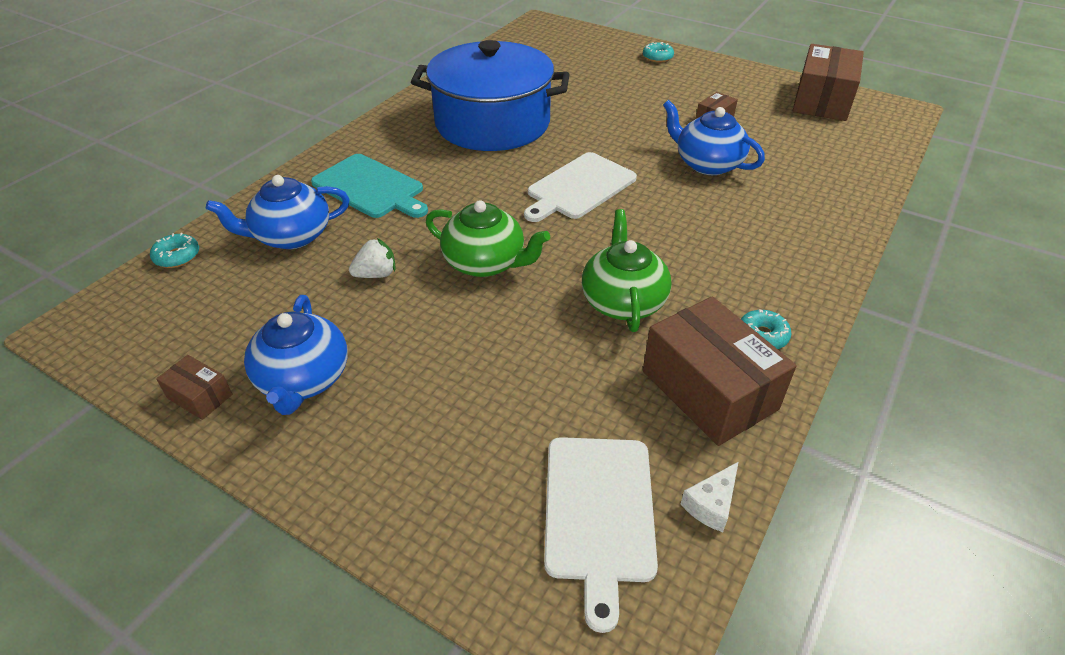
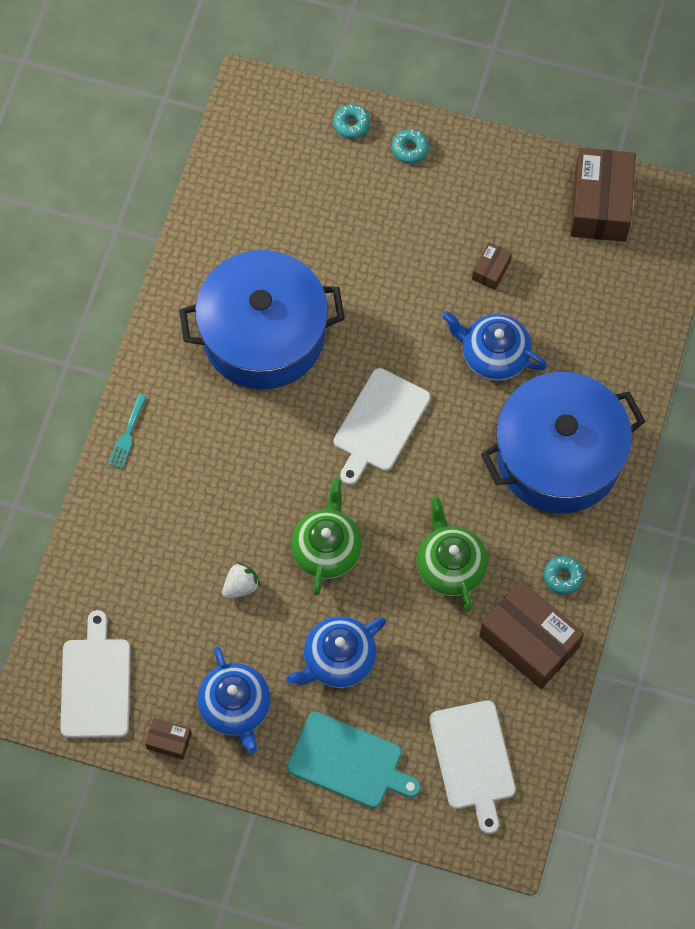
camera: 15 degrees left, 25 degrees up
turquoise donut [150,233,199,268] -> turquoise donut moved to [333,104,370,139]
blue teapot [206,175,350,249] -> blue teapot moved to [286,616,386,688]
turquoise cutting board [311,154,428,218] -> turquoise cutting board moved to [287,712,421,808]
green teapot [426,200,550,277] -> green teapot turned 90 degrees counterclockwise [291,478,362,595]
white cheese [681,462,738,532] -> none
none -> white cutting board [60,610,131,738]
none -> turquoise fork [108,394,146,469]
none -> blue pot [481,372,645,513]

